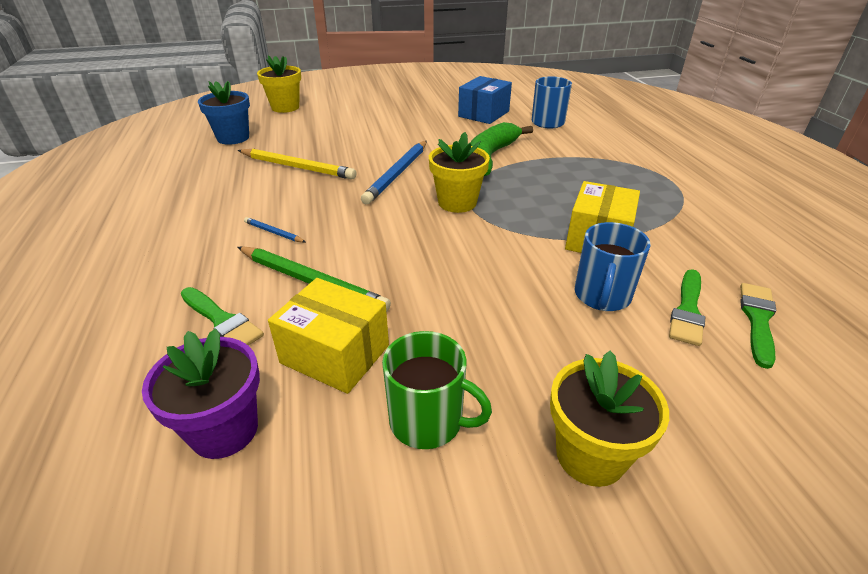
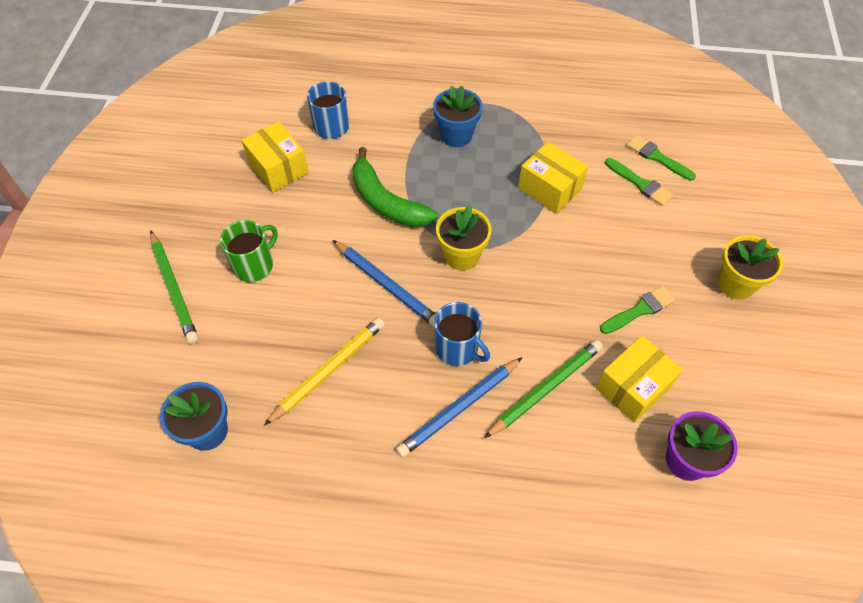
camera: 70 degrees left, 20 degrees up
green brush [181,287,264,345] -> green brush moved to [600,286,676,334]
blue pencil [244,217,306,243] -> blue pencil [396,357,523,457], size x2.09
yellow flower pot [257,55,301,113] -> none
green mug [382,331,492,449] -> green mug moved to [220,220,278,282]
blue box [458,76,512,124] -> yellow box [241,121,309,192]
blue mug [575,222,651,311] -> blue mug moved to [434,302,490,366]
none -> green pencil [150,230,198,344]
none -> blue flower pot [433,86,483,147]

